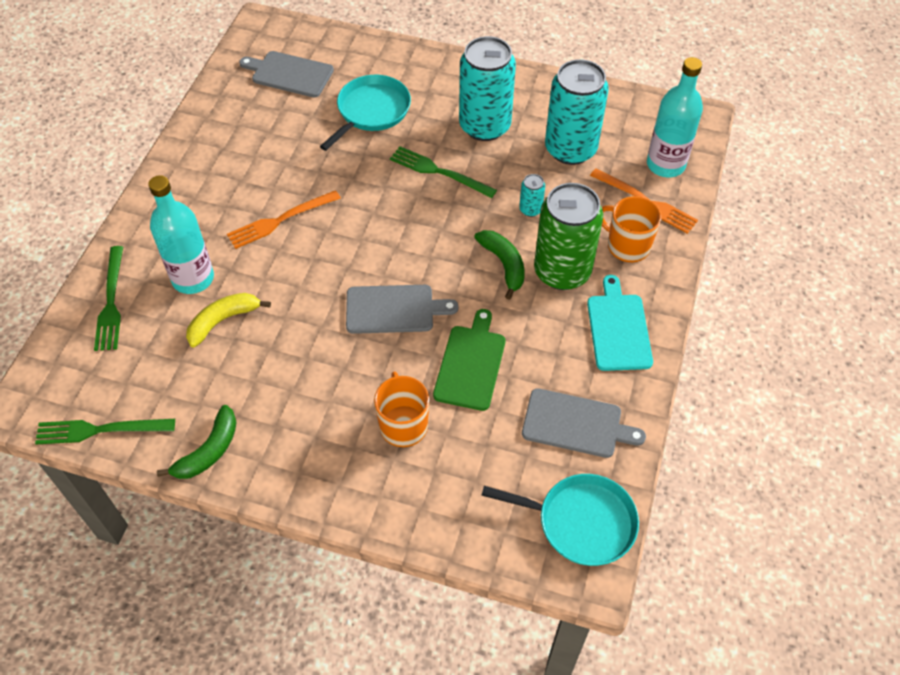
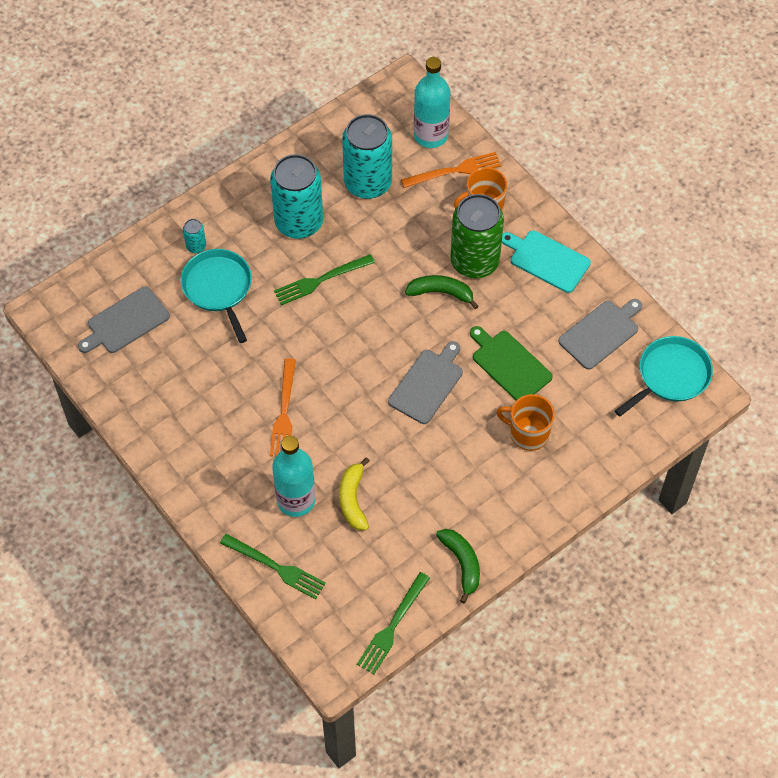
camera: 55 degrees left, 5 degrees up
turquoise can [519,174,545,217] -> turquoise can moved to [183,219,206,253]

